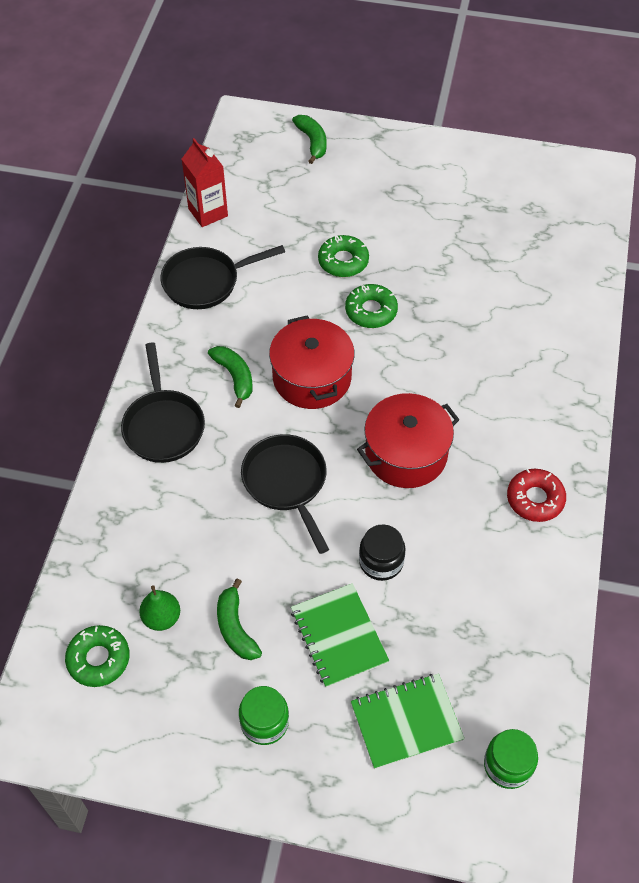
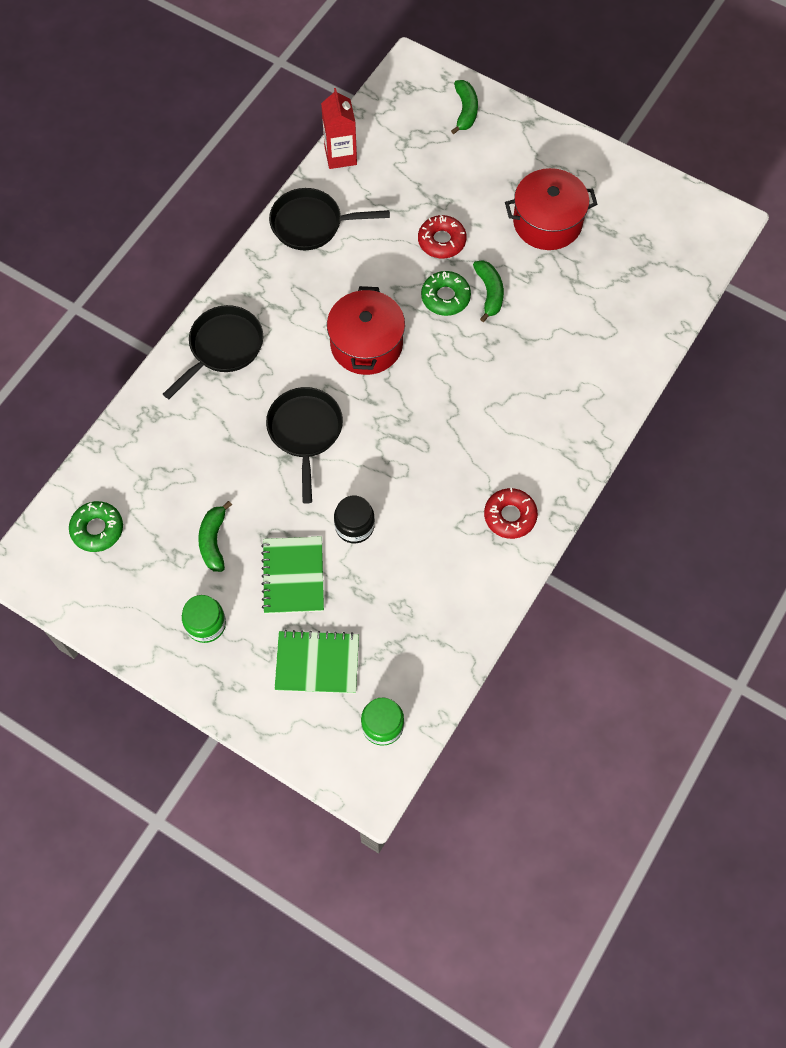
camera: 20 degrees right, 10 degrees up
black pan [121,342,205,463] -> black pan turned 150 degrees counterclockwise [163,305,263,399]
green pear [139,585,180,631] -> none
green banana [208,346,253,408] -> green banana moved to [473,260,504,322]
green donut [318,235,369,277] -> red donut [418,215,466,258]
red pot [357,393,460,488] -> red pot moved to [505,168,597,250]

